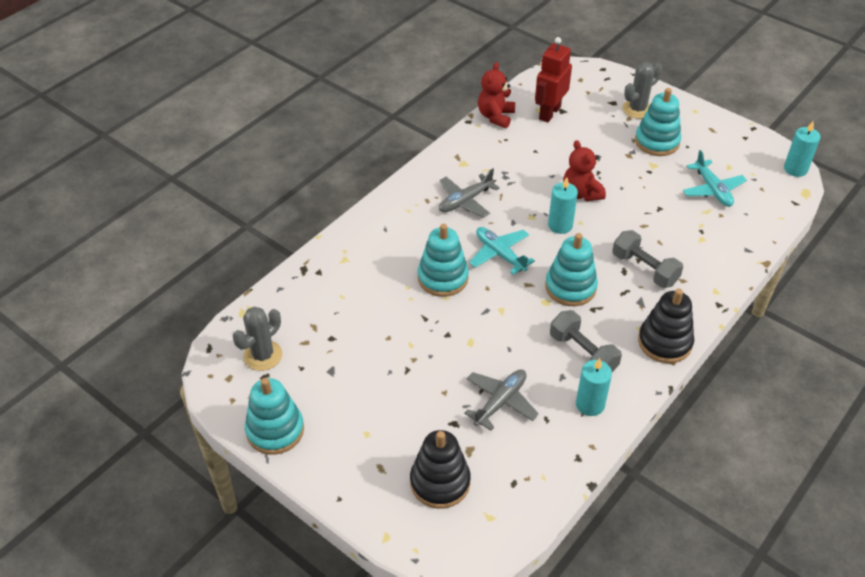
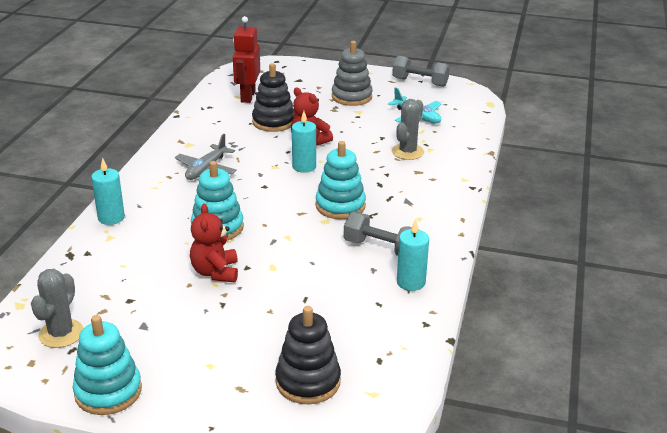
camera: 25 degrees left, 15 degrees down
grey plane [464,369,539,431] -> none
turquoise plane [469,227,535,275] -> none
red teddy bear [478,62,515,128] -> red teddy bear moved to [190,204,238,282]
grey dumbbell [612,230,683,288] -> grey dumbbell moved to [392,56,450,87]
grey cactus [622,62,662,119] -> grey cactus moved to [392,99,424,160]
turquoise stacking toy [635,88,681,156] -> grey stacking toy [332,41,373,106]
black stacking toy [638,289,694,363] -> black stacking toy moved to [252,63,294,132]
turquoise candle [784,121,820,177] -> turquoise candle moved to [91,158,125,225]

